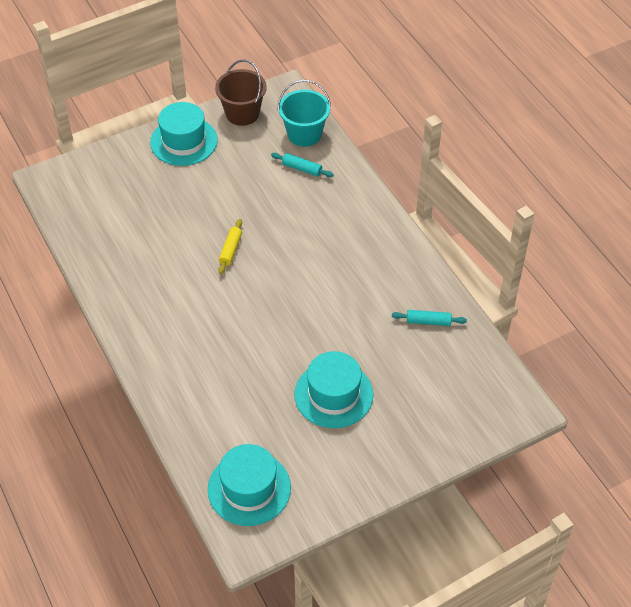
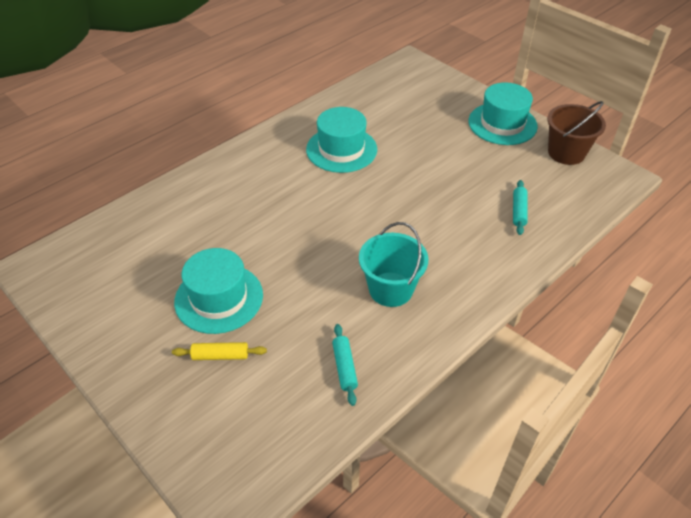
camera: 75 degrees right, 5 degrees down
turquoise hat [208,444,291,526] -> turquoise hat moved to [306,107,377,173]
yellow rolling pin [218,219,242,274] -> yellow rolling pin moved to [172,342,267,360]
turquoise bucket [278,80,331,147] -> turquoise bucket moved to [359,222,428,307]

